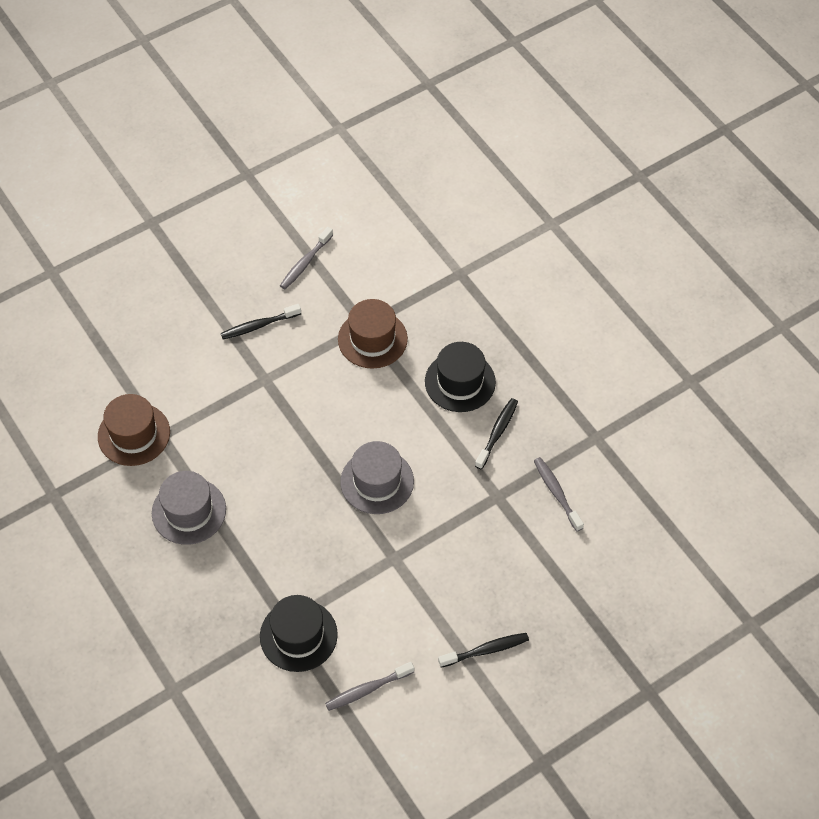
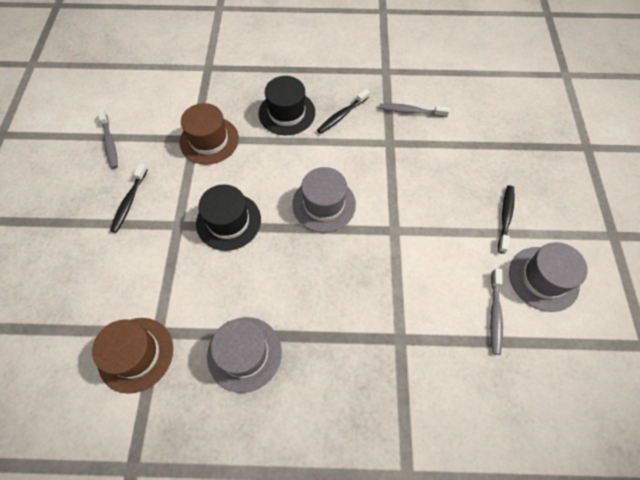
camera: 55 degrees left, 5 degrees up
black hat [260,595,338,672] -> black hat moved to [196,184,261,251]
black toothbrush [475,398,518,469] -> black toothbrush turned 105 degrees counterclockwise [317,89,370,134]
none -> grey hat [509,242,588,312]

